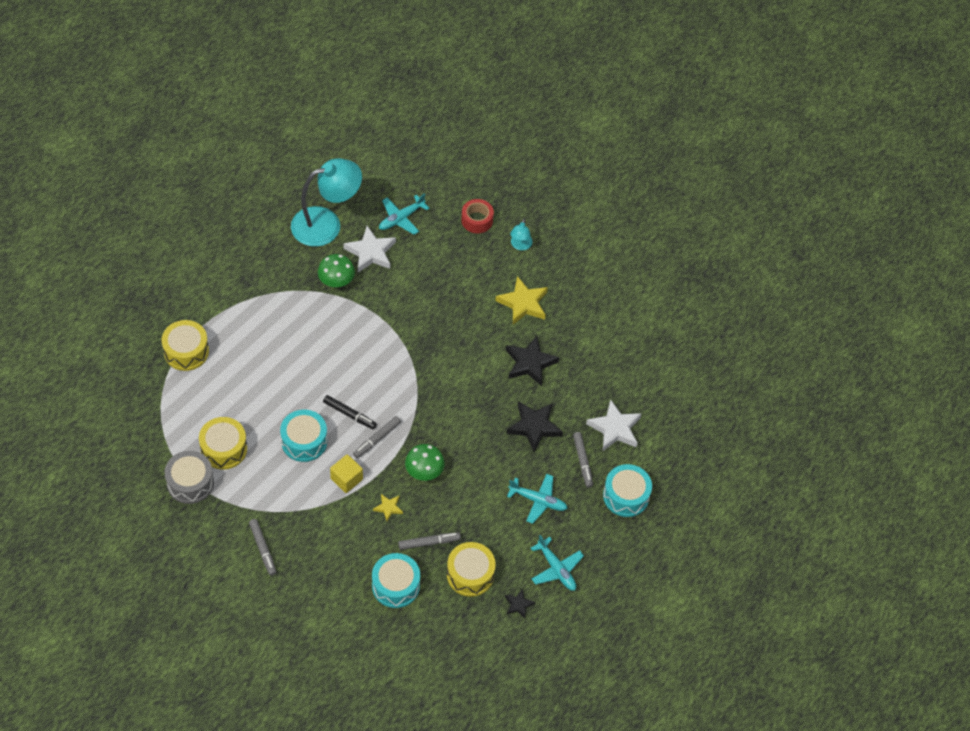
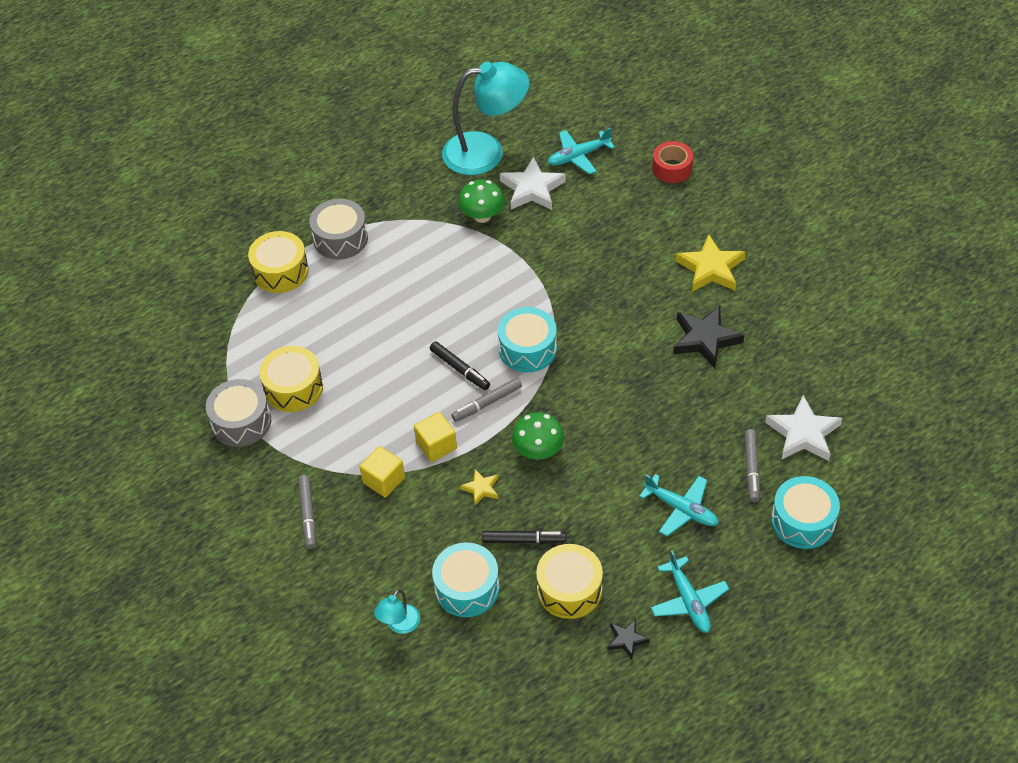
camera: 20 degrees right, 5 degrees down
turquoise drum [280,410,327,462] -> turquoise drum moved to [498,307,557,372]
grey marker [398,532,461,550] -> black marker [482,530,566,544]
black star [506,401,563,452] -> none
turquoise lamp [510,219,532,250] -> turquoise lamp moved to [374,589,420,634]
none -> grey drum [309,199,368,260]
none -> yellow cube [359,446,405,497]

